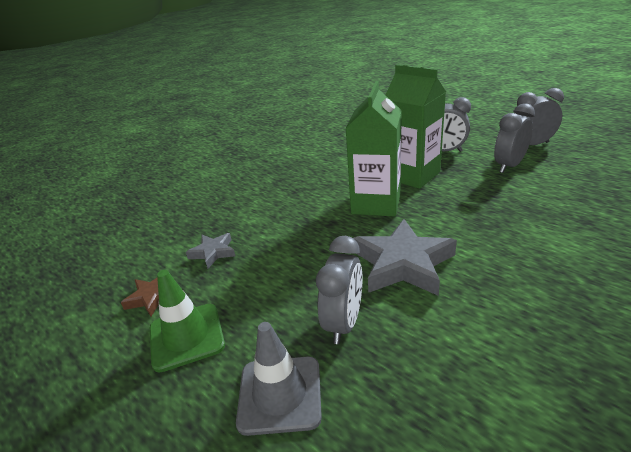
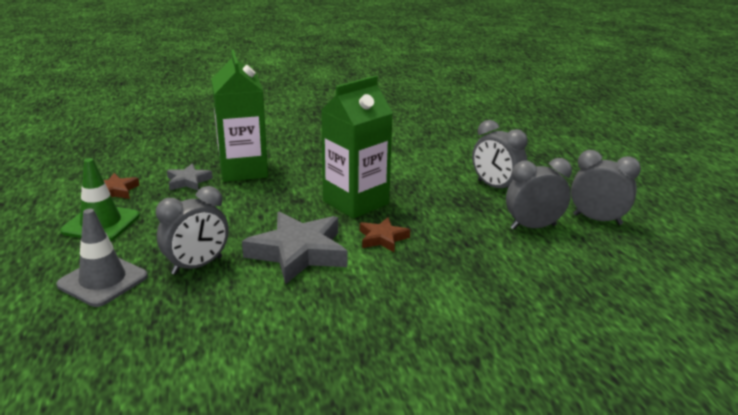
camera: 30 degrees right, 5 degrees down
green carton [386,64,446,189] -> green carton moved to [211,49,268,182]
none -> brown star [360,217,410,252]

